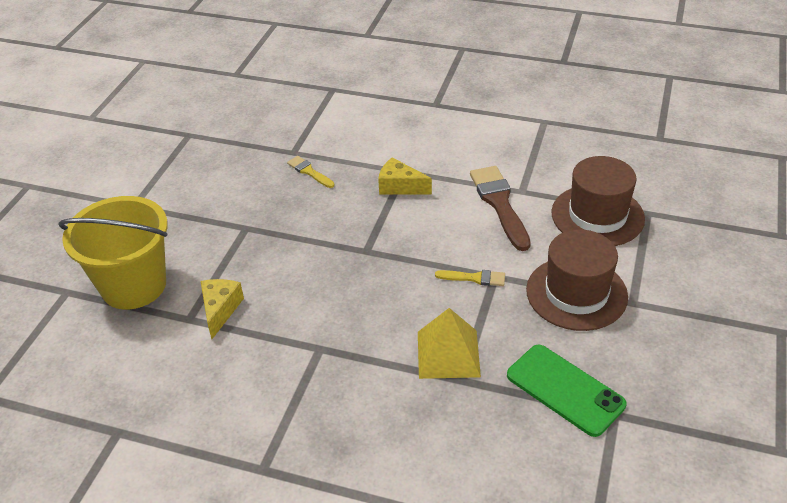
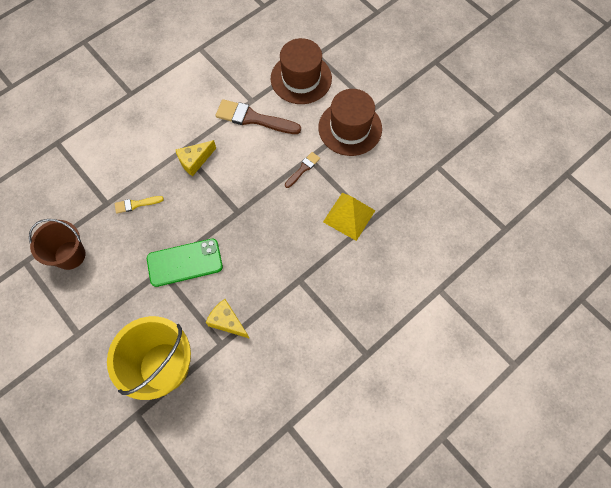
camera: 60 degrees left, 25 degrees up
yellow brush [435,270,505,286] -> brown brush [285,152,320,188]
green phone [507,345,626,437] -> green phone moved to [147,239,223,287]
none -> brown bucket [29,219,85,270]

